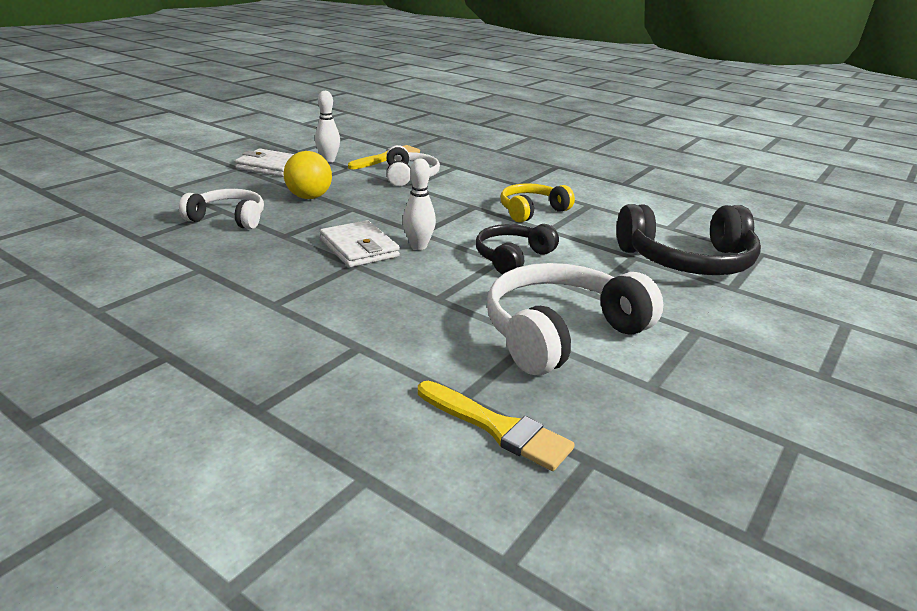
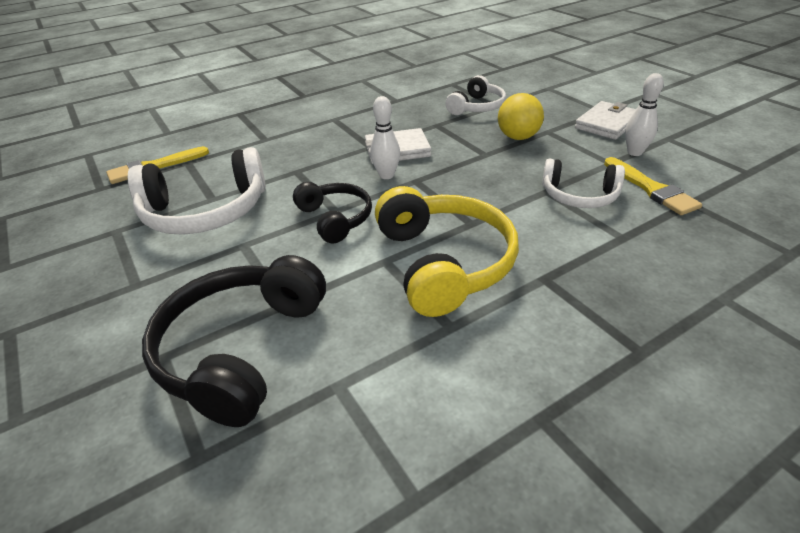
camera: 115 degrees right, 10 degrees up
white headphones [487,263,663,376] -> white headphones turned 90 degrees clockwise [128,147,266,235]
yellow headphones [501,183,575,223] -> yellow headphones [375,186,519,317], size x1.66

